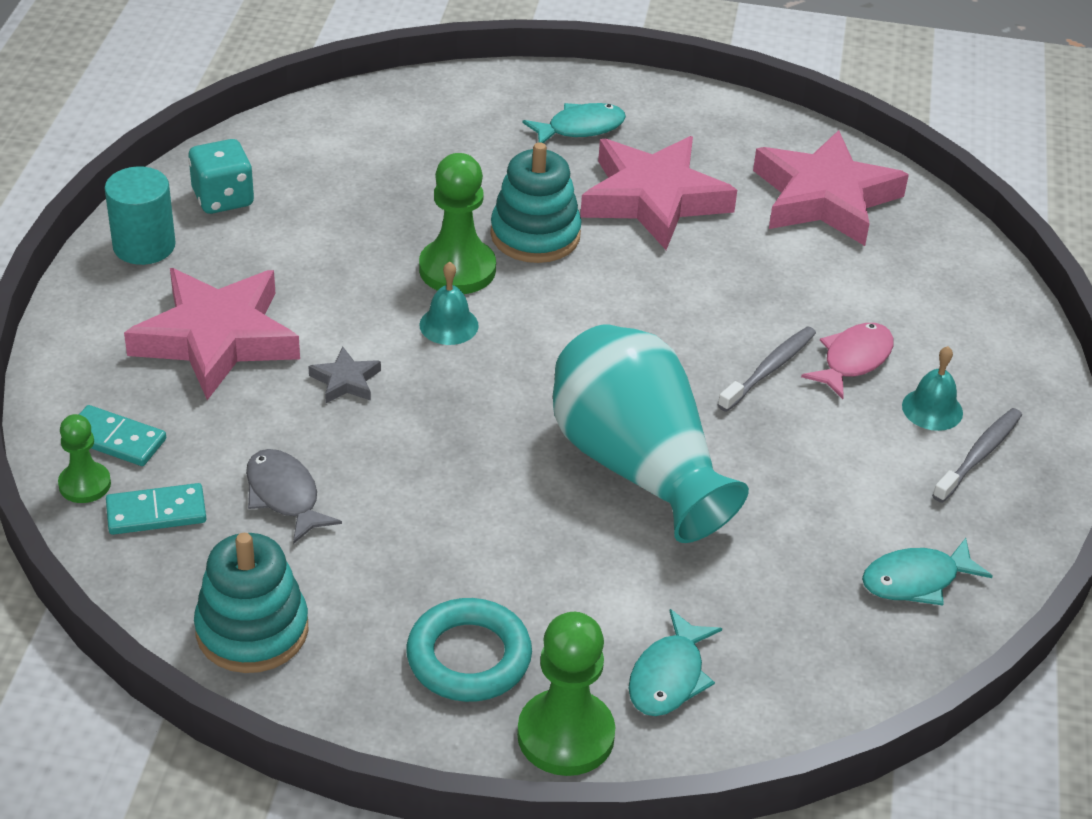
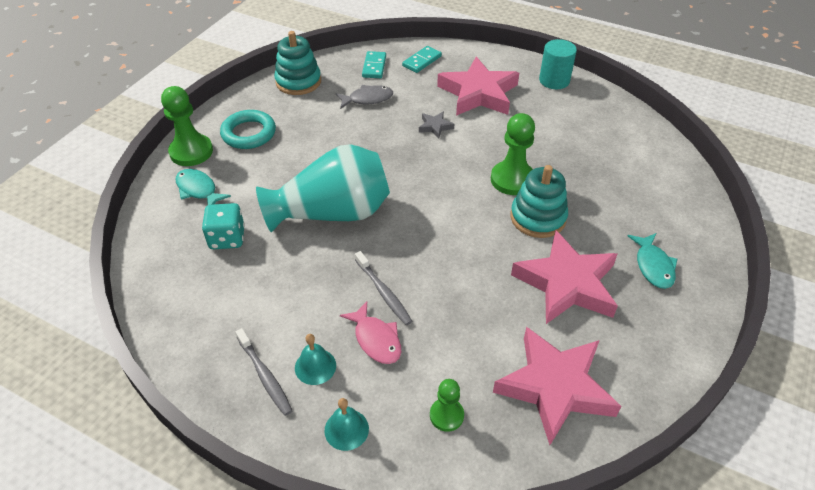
camera: 110 degrees right, 5 degrees up
green pawn [58,414,111,503] -> green pawn moved to [430,379,464,432]
turquoise dice [188,139,254,214] -> turquoise dice moved to [202,203,245,249]
turquoise bell [420,262,479,345] -> turquoise bell moved to [325,398,369,451]
turquoise fish [862,538,993,605] -> none

